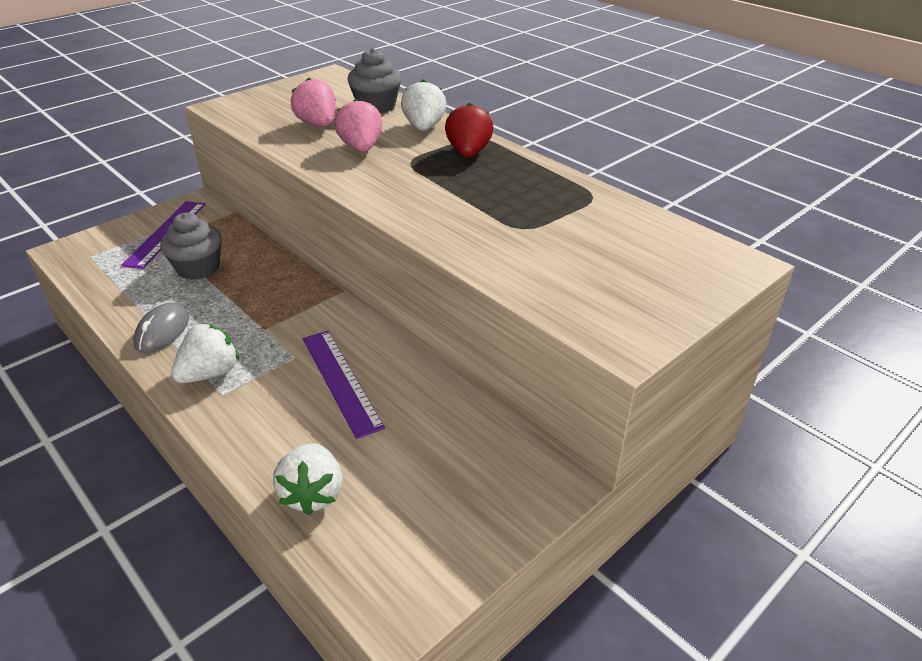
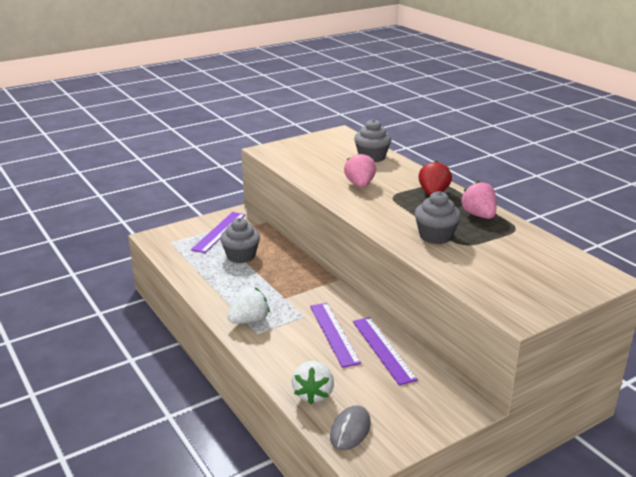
camera: 10 degrees right, 10 degrees down
grey mouse [133,303,189,353] -> grey mouse moved to [330,405,371,450]
pink strawberry [291,77,335,127] -> pink strawberry moved to [461,181,497,219]
white strawberry [401,80,446,131] -> none
none -> purple ruler [353,317,418,385]
none -> grey cupcake [415,191,461,244]

